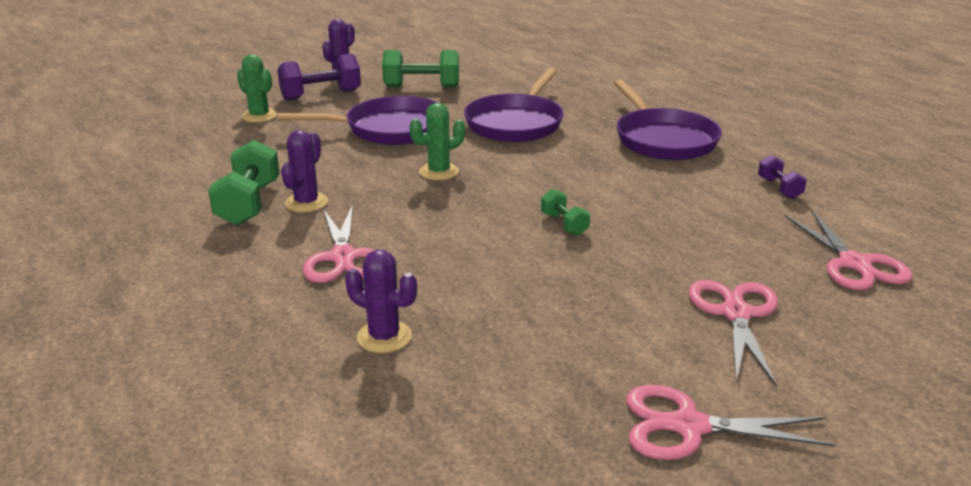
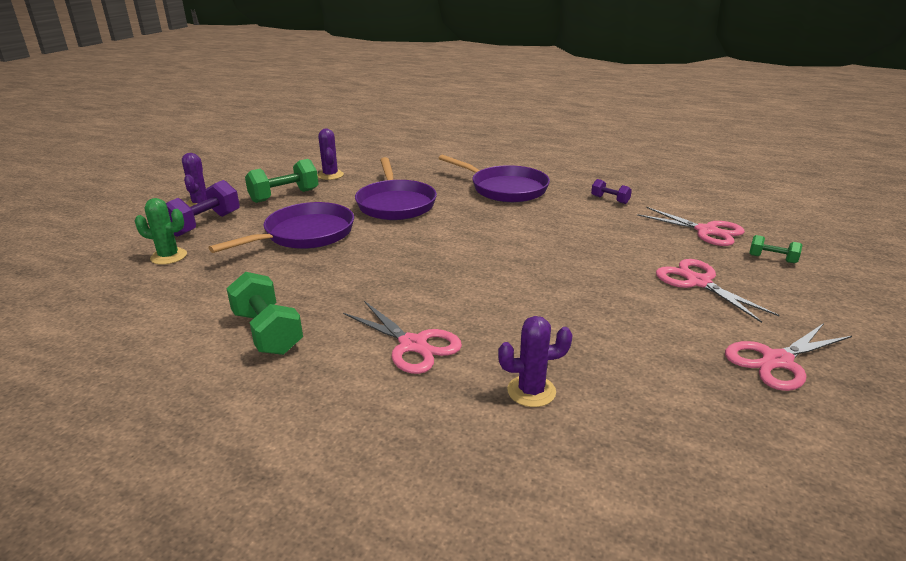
camera: 35 degrees left, 0 degrees up
purple cactus [281,130,328,213] -> purple cactus moved to [318,128,344,180]
green cactus [409,103,465,180] -> none
green dumbbell [541,189,590,236] -> green dumbbell moved to [749,235,802,263]

